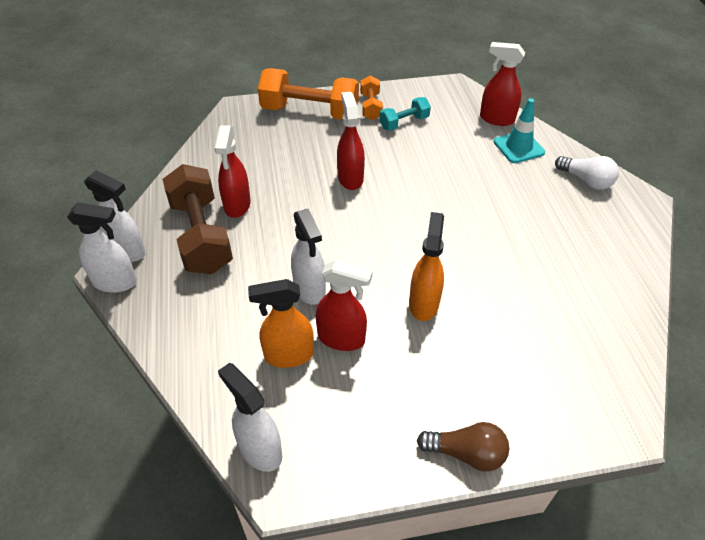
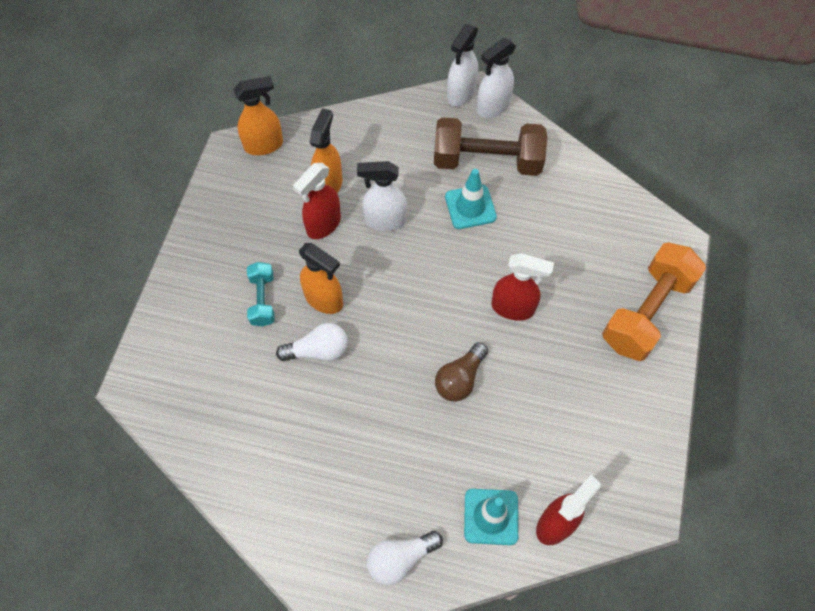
camera: 115 degrees right, 15 degrees up
red spray bottle [214,125,251,218] -> none
white spray bottle [218,363,282,472] -> orange spray bottle [234,76,283,155]
orange dumbbell [360,76,383,120] -> none
turquoise dumbbell [379,97,431,130] -> turquoise dumbbell moved to [247,262,275,326]
brown light bulb [417,422,509,472] -> brown light bulb moved to [435,342,488,402]
none -> white light bulb [276,323,348,361]
none -> turquoise traffic cone [445,169,497,229]

